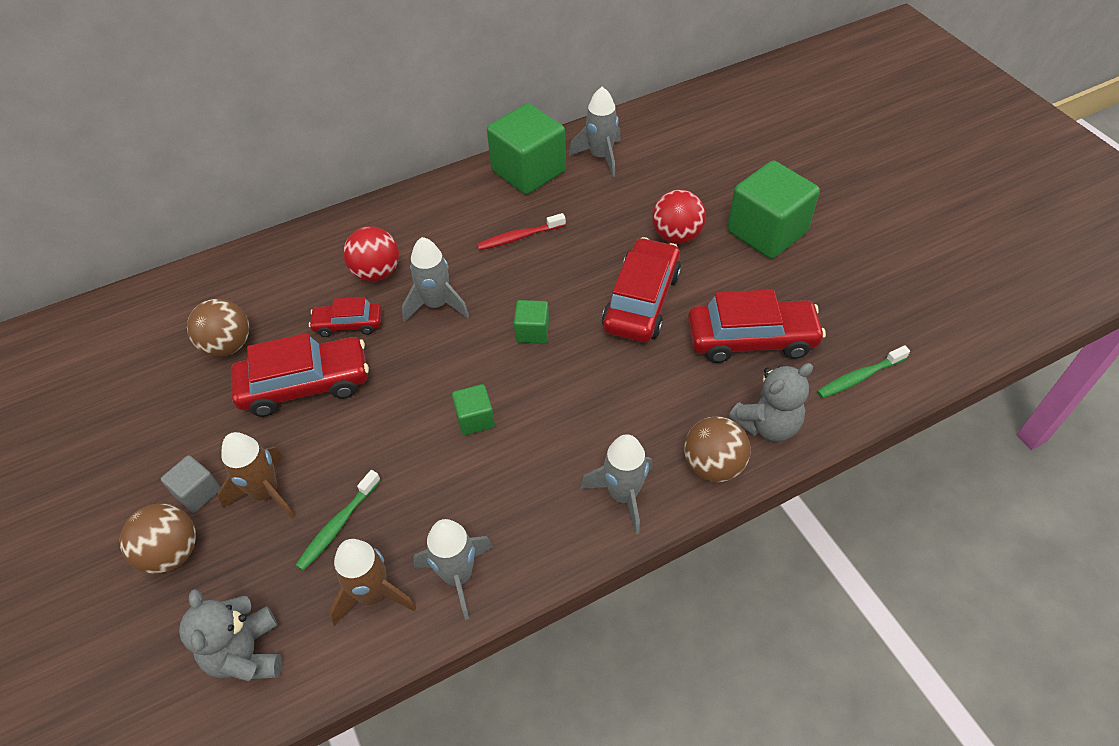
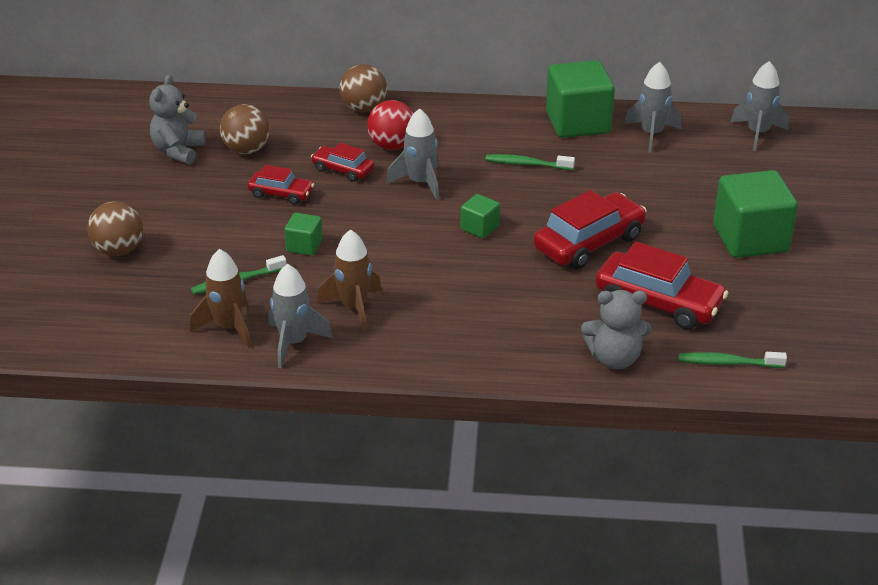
camera: 30 degrees right, 15 degrees down
grey cube [161,455,221,513] -> none
grey teddy bear [179,589,282,681] -> grey teddy bear moved to [149,75,206,164]
brown rocket [218,432,295,519] -> brown rocket moved to [317,229,382,332]
red car [231,333,369,417] -> red car [248,165,314,205], size x0.56
green cube [452,384,495,435] -> green cube moved to [285,213,323,256]
red toothbrush [477,213,566,250] -> green toothbrush [485,154,575,170]
grey rocket [580,434,653,534] -> grey rocket moved to [731,61,789,151]
red ball [652,190,706,244] -> none
brown ball [684,416,751,482] -> brown ball moved to [339,64,387,113]

